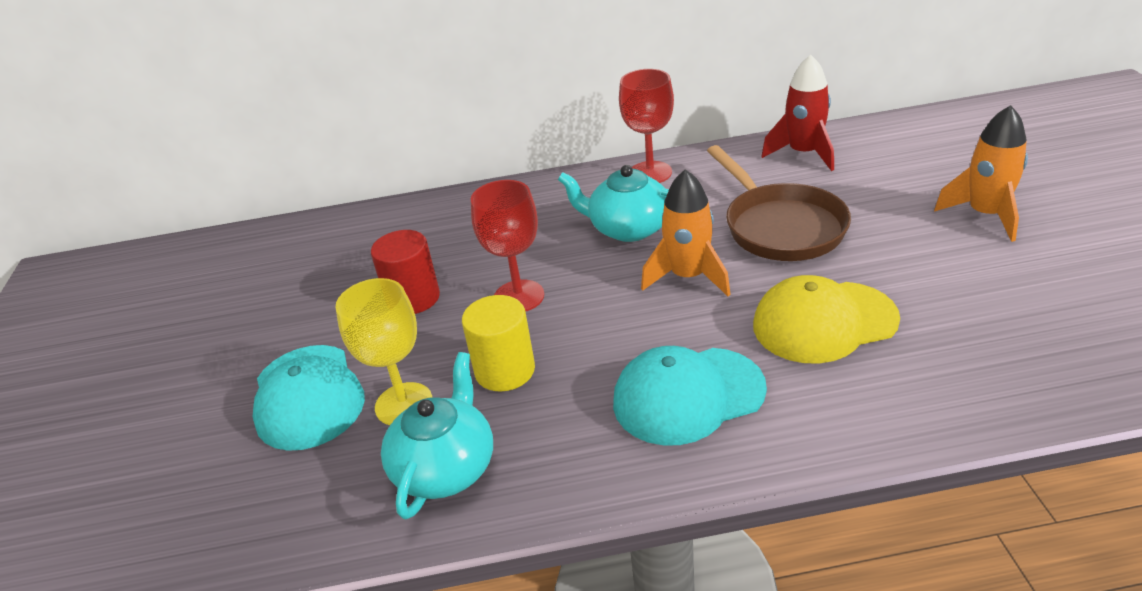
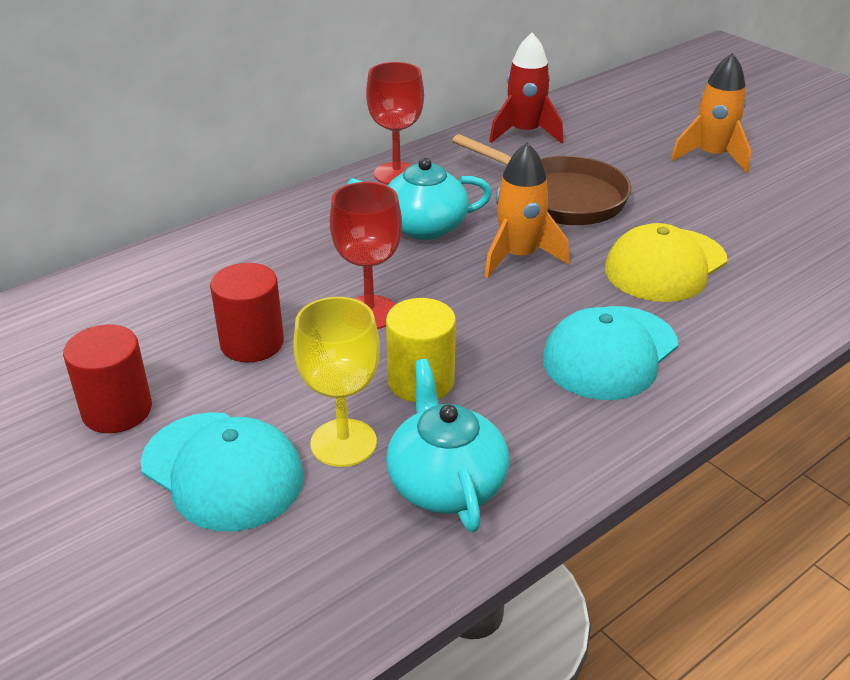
camera: 35 degrees left, 0 degrees up
none -> red cylinder [63,325,152,433]

